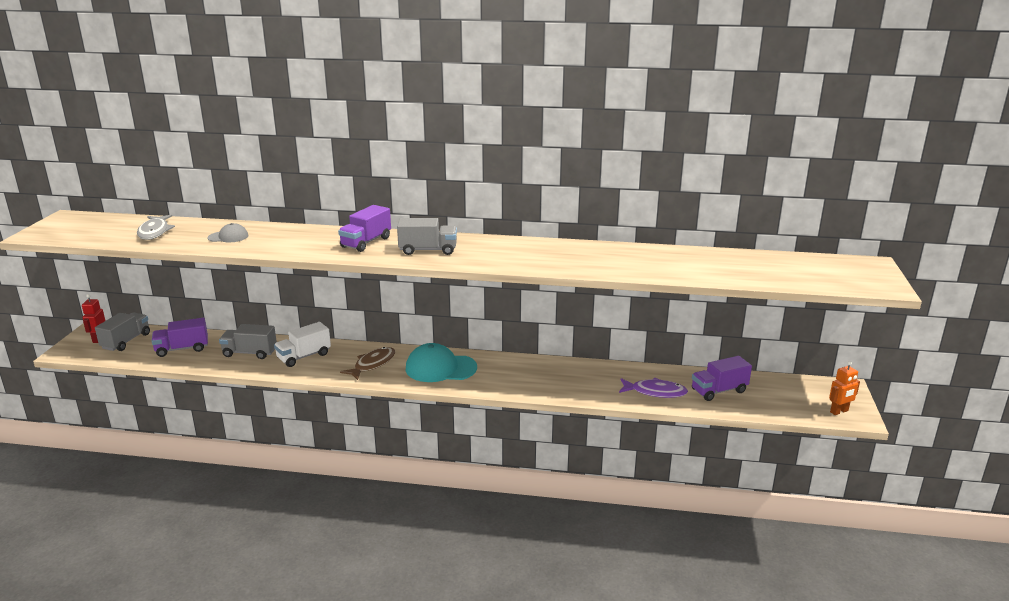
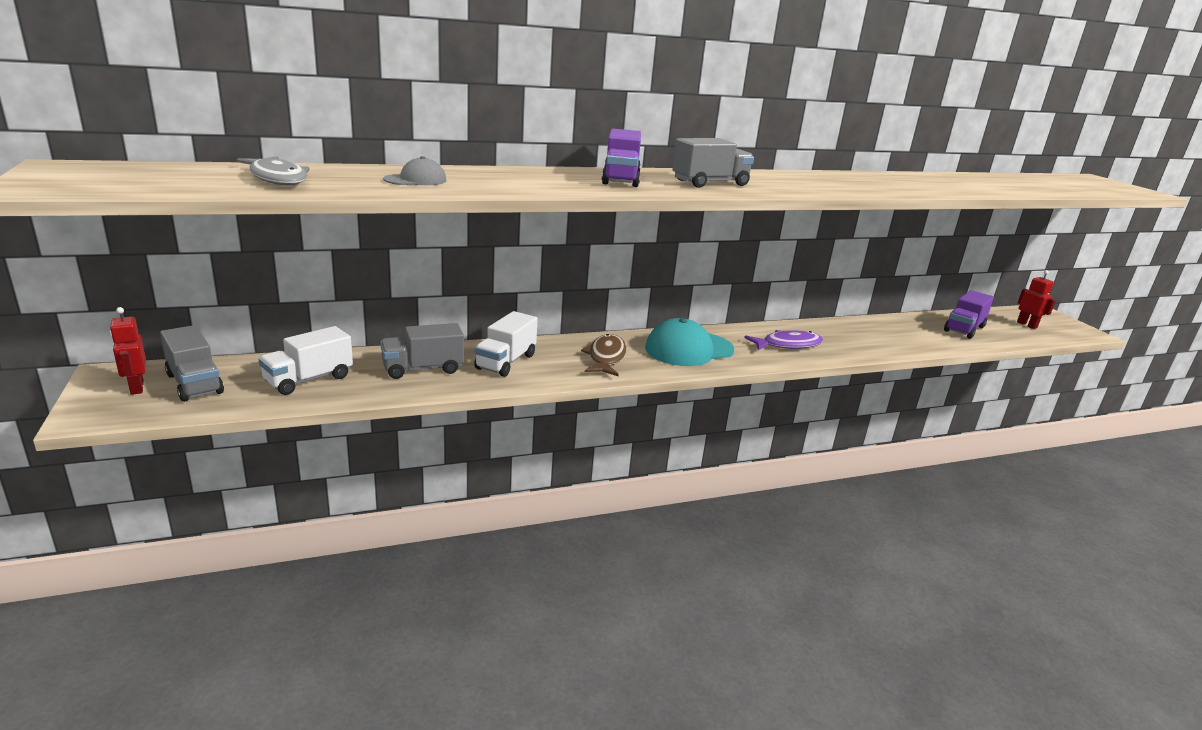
camera: 30 degrees left, 0 degrees up
grey truck [95,313,150,351] -> grey truck turned 150 degrees clockwise [160,325,224,402]
purple truck [151,318,208,357] -> white truck [259,326,353,395]
purple fish [619,378,688,398] -> purple fish moved to [745,330,823,350]
orange robot [829,361,860,415] -> none
none -> red robot [1017,270,1056,329]

